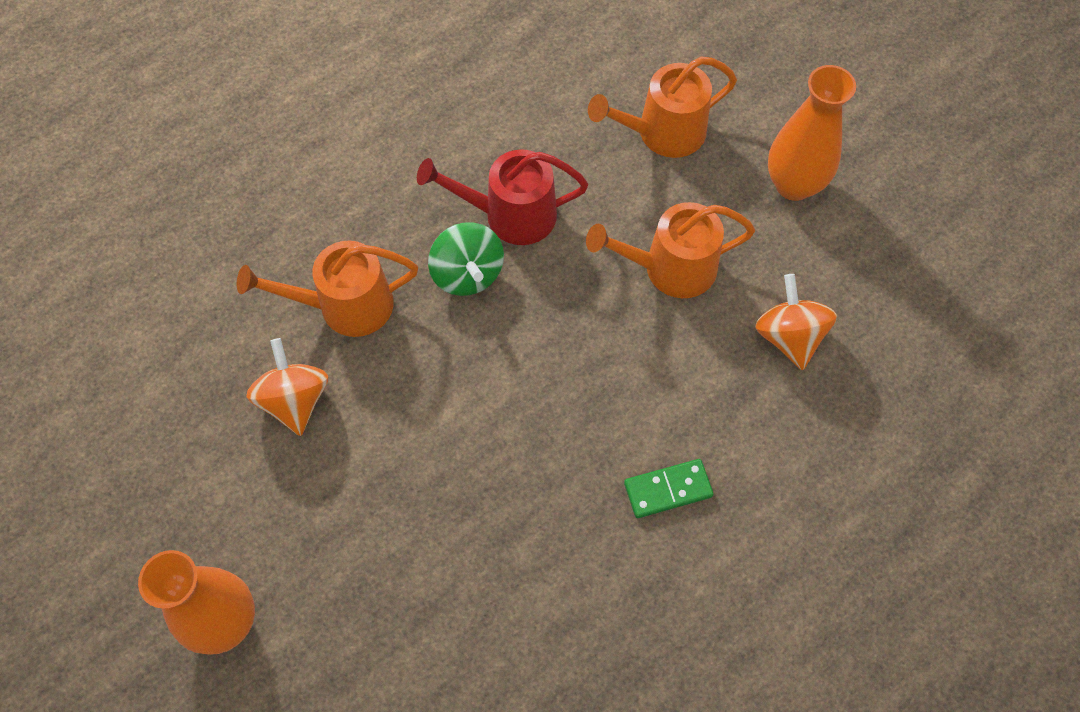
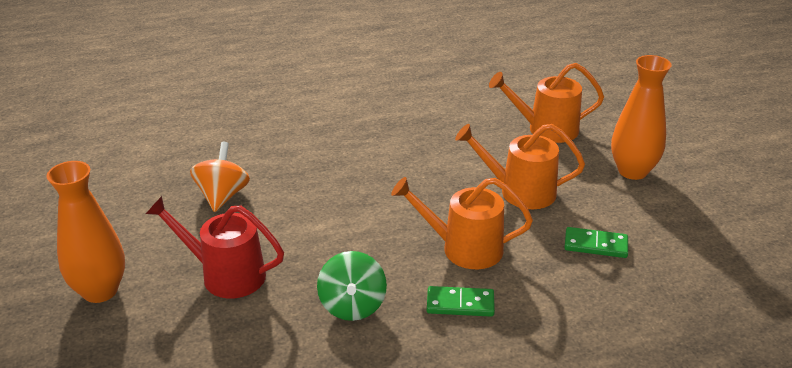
camera: 20 degrees right, 30 degrees down
orange watering can [237,241,418,337] -> orange watering can moved to [391,177,533,269]
red watering can [417,149,588,245] -> red watering can moved to [146,196,284,299]
green spinning top [428,222,504,296] -> green spinning top moved to [317,251,387,321]
orange spinning top [755,274,837,370] -> green domino [564,227,628,258]

